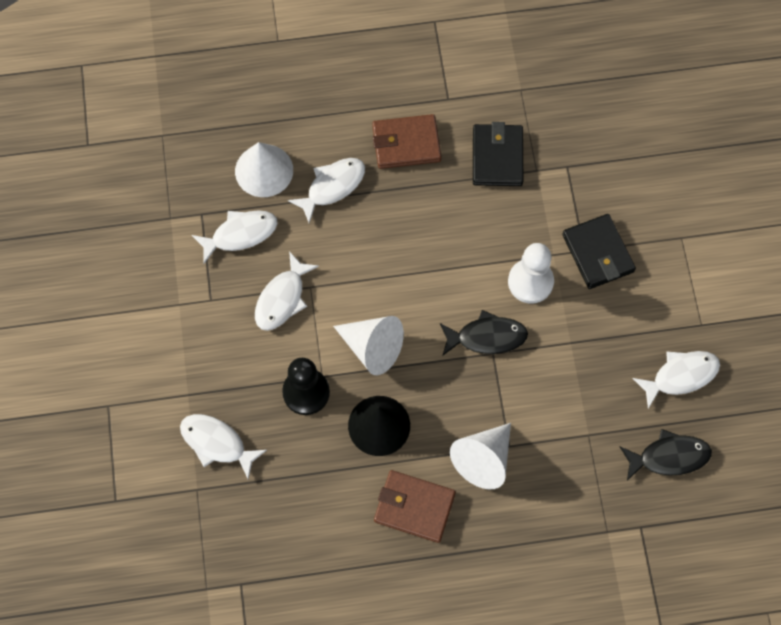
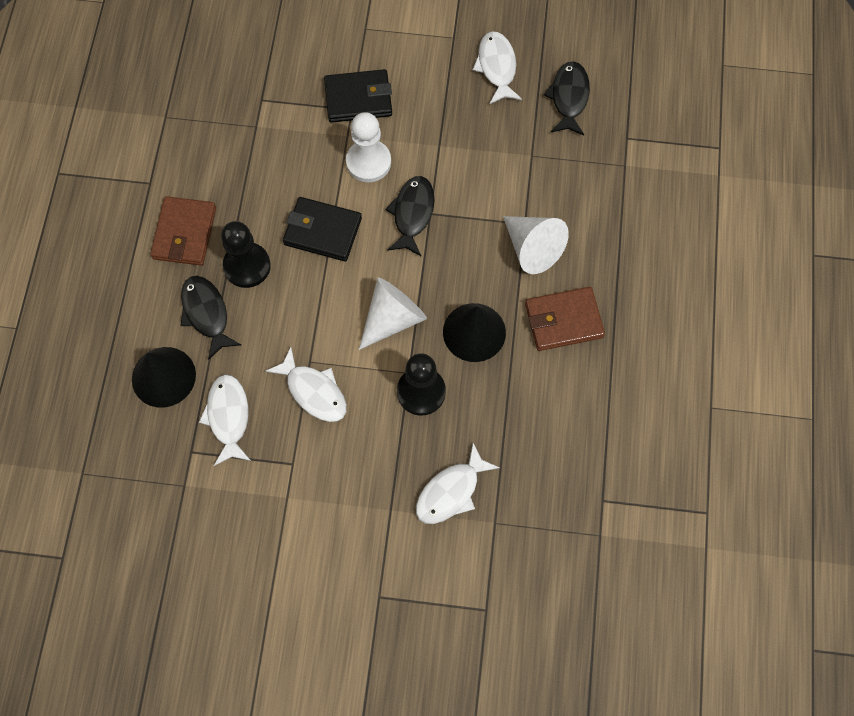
camera: 75 degrees left, 0 degrees up
white cone [235,142,293,197] -> black cone [132,347,196,407]
white fish [288,158,365,223] -> black fish [181,276,241,360]
brown wallet [374,470,456,543] -> brown wallet turned 45 degrees clockwise [525,287,605,351]
black wallet [473,122,523,186] -> black wallet moved to [283,197,362,261]
none -> black pawn [221,221,271,288]

